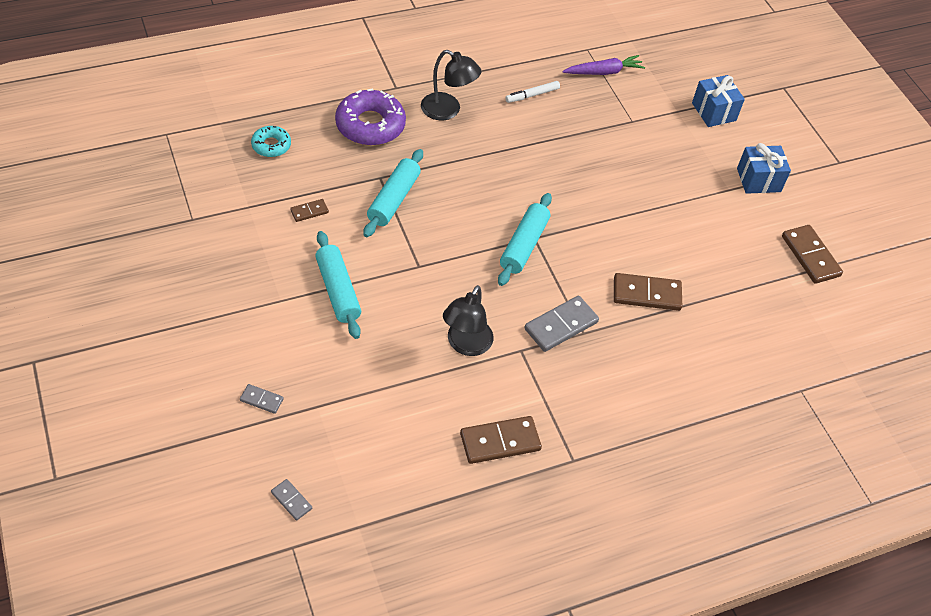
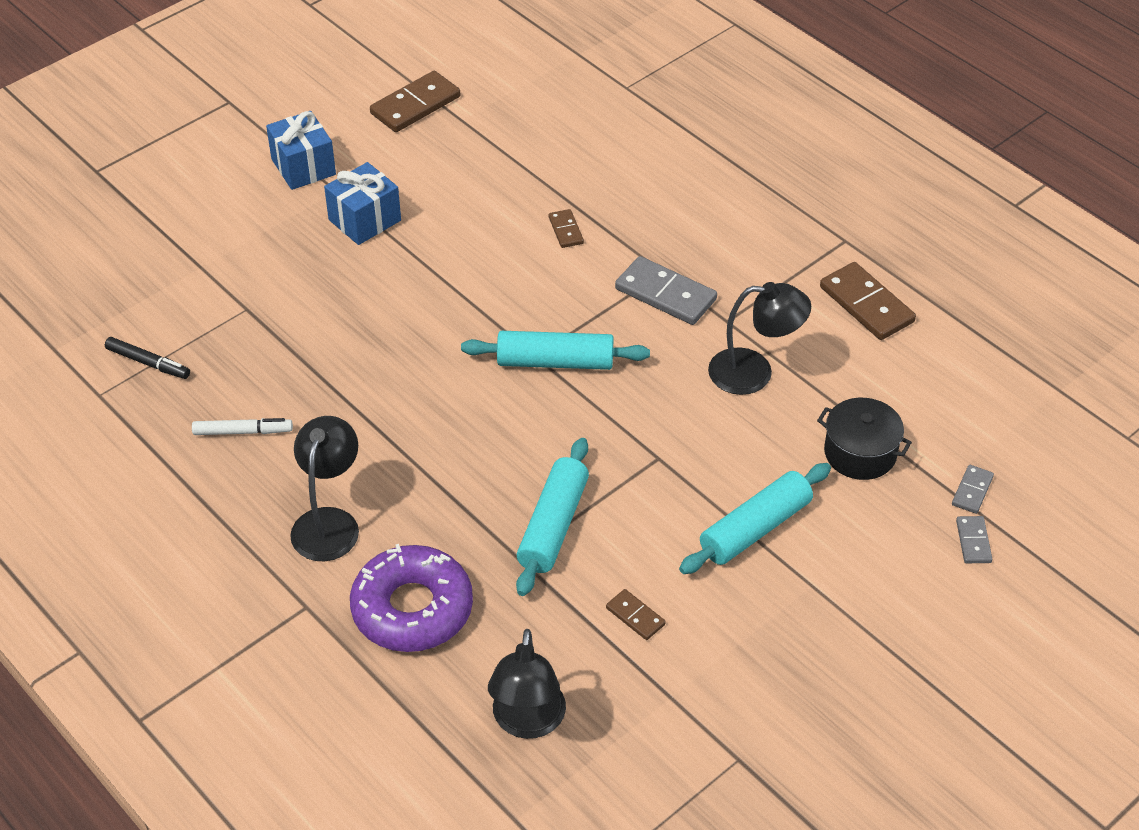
camera: 105 degrees left, 5 degrees down
turquoise donut [251,126,291,157] -> black lamp [488,629,566,739]
grey domino [271,479,312,521] -> grey domino moved to [952,465,994,514]
turquoise rolling pin [363,149,423,237] -> turquoise rolling pin turned 75 degrees counterclockwise [516,438,589,596]
white marker [505,81,560,103] -> white marker turned 45 degrees counterclockwise [192,418,293,435]
purple carrot [562,55,645,75] -> black marker [105,337,190,379]
brown domino [614,273,682,311] -> brown domino [549,209,584,248], size x0.53
blue gift [692,75,745,127] -> blue gift moved to [324,162,401,245]
none -> black pot [817,398,912,480]

